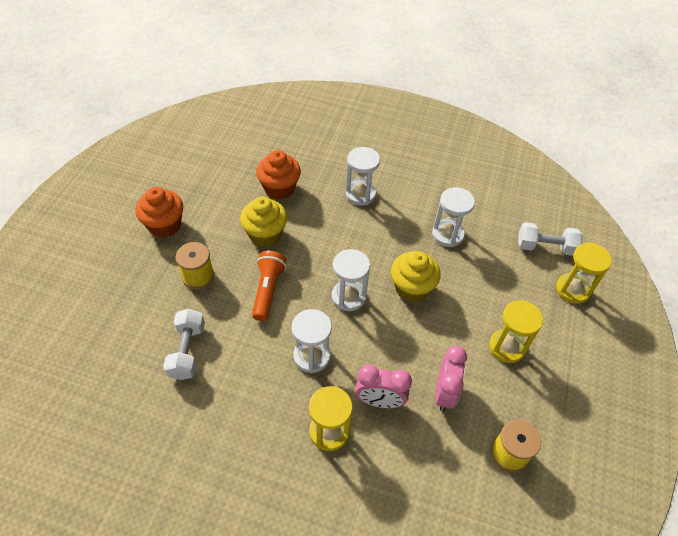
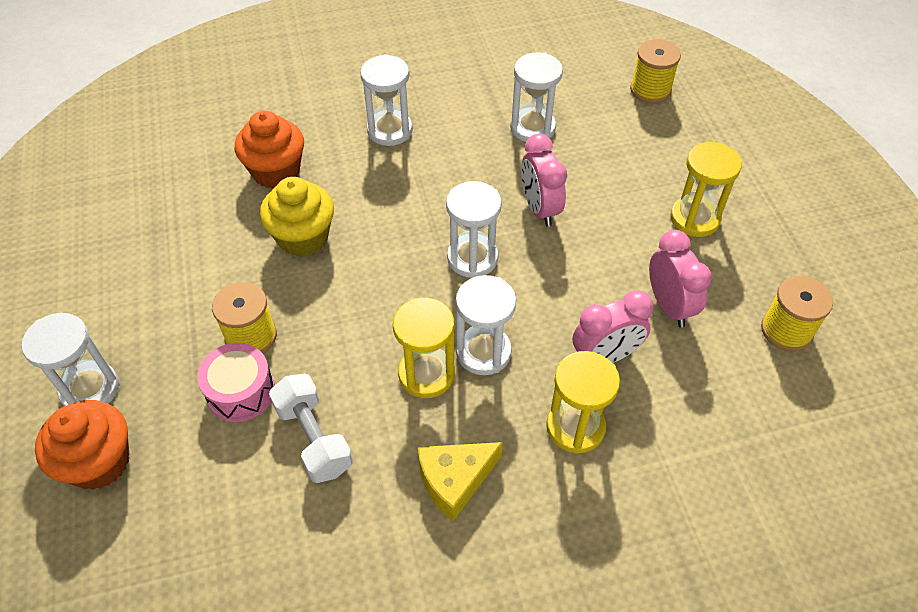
camera: 30 degrees left, 0 degrees up
orange cupcake [135,187,183,238] -> orange cupcake moved to [35,400,130,490]
orange flashlight [252,251,286,321] -> none
yellow cupcake [391,251,441,302] -> pink clock [521,134,567,227]
white dumbbell [518,222,583,256] -> yellow spool [630,39,681,103]
yellow hourglass [556,242,612,304] -> yellow hourglass moved to [393,298,455,398]
none -> white hourglass [22,313,119,406]
none -> pink drum [197,343,275,422]
none -> yellow cheese [418,442,503,521]

